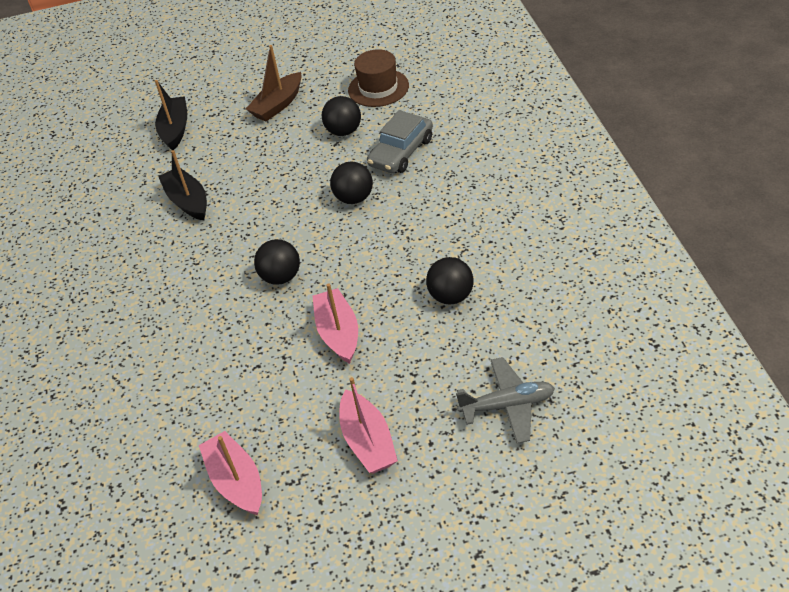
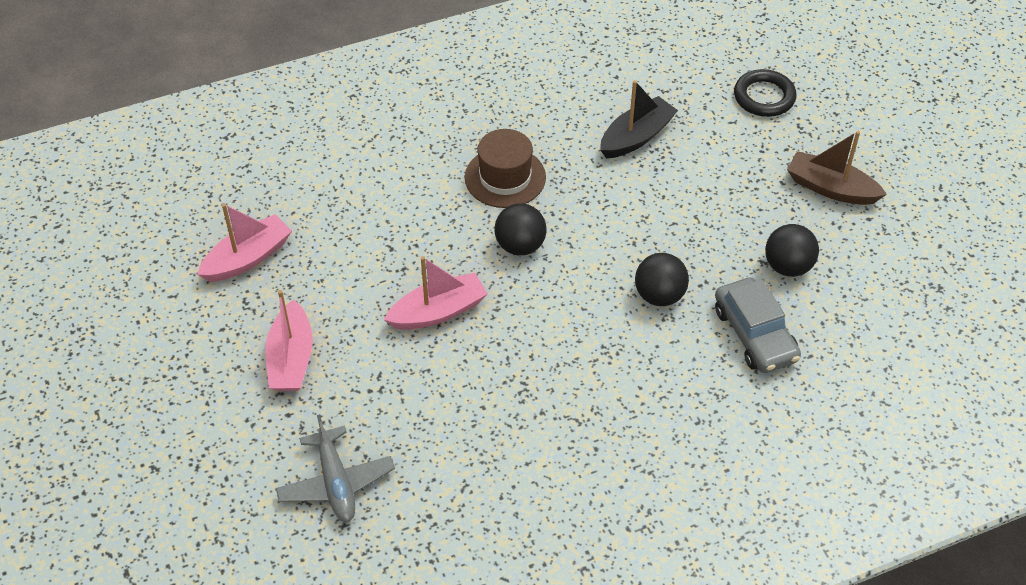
camera: 75 degrees right, 5 degrees up
black boat [155,80,187,150] -> black ring [734,69,797,117]
pink boat [339,377,398,473] -> pink boat turned 60 degrees counterclockwise [265,290,313,391]
brown hat [348,49,409,107] -> brown hat moved to [465,129,546,208]
grey car [367,110,433,173] -> grey car turned 135 degrees counterclockwise [715,277,801,373]
black ball [426,257,474,305] -> none

